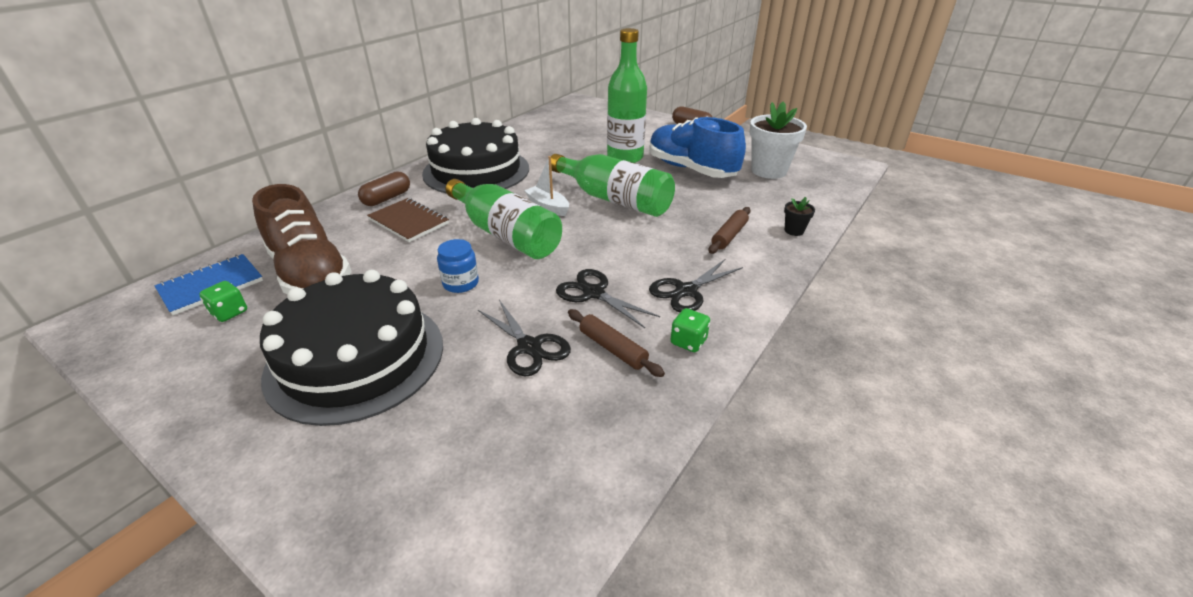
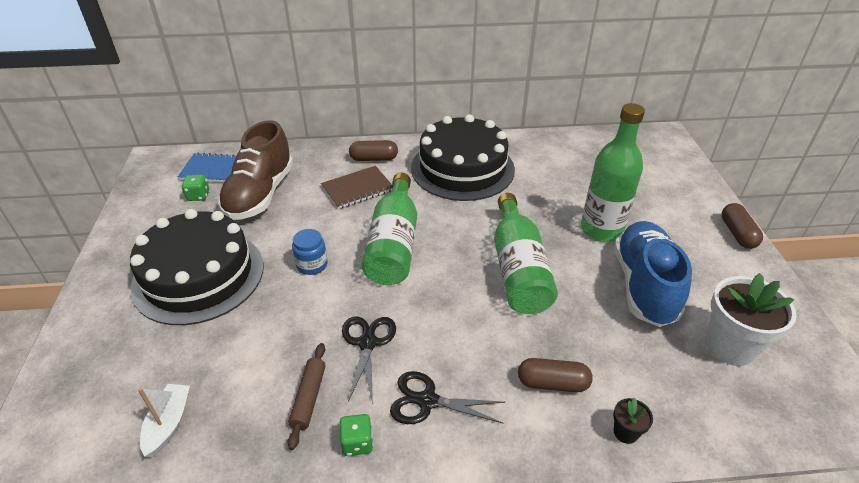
camera: 50 degrees right, 5 degrees up
brown notebook [367,198,449,242] -> brown notebook turned 60 degrees clockwise [321,166,393,209]
black scissors [478,300,571,376] -> none
white boat [524,156,569,216] -> white boat moved to [138,384,190,457]
brown rolling pin [708,207,751,254] -> brown capsule [518,358,593,392]

